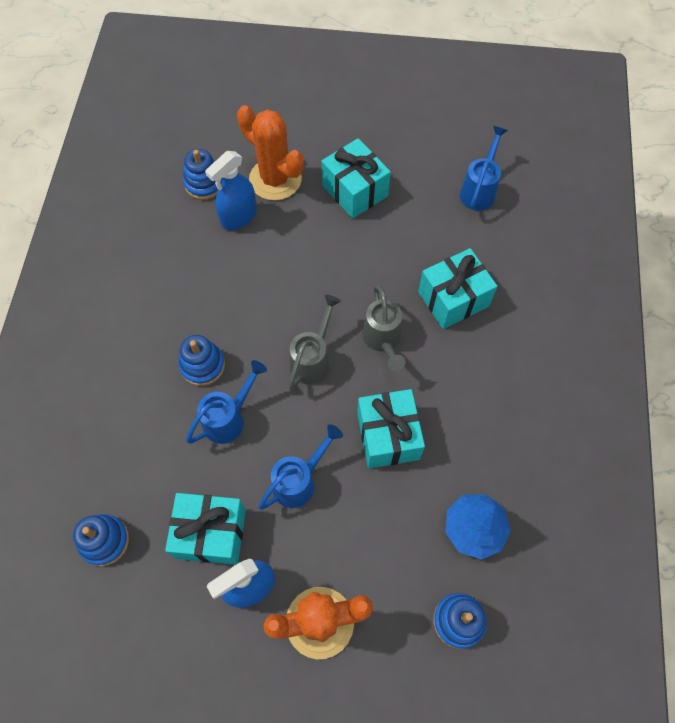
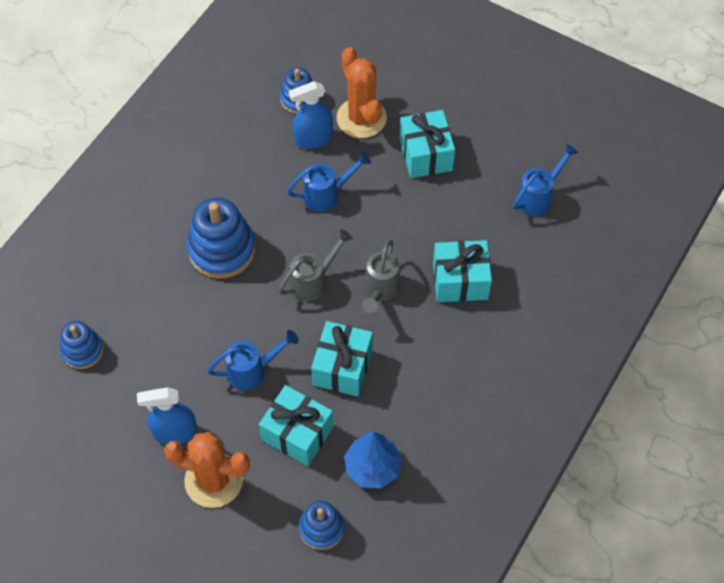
camera: 25 degrees right, 5 degrees down
turquoise gift [165,493,246,565] -> turquoise gift moved to [259,385,333,466]
blue stacking toy [179,335,225,386] -> blue stacking toy [187,197,256,279], size x1.68
blue watering can [186,360,267,444] -> blue watering can moved to [287,151,371,212]

